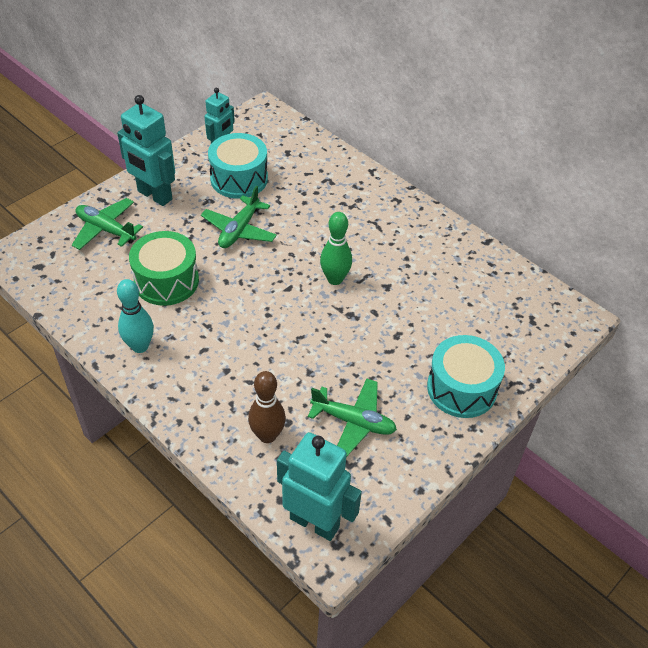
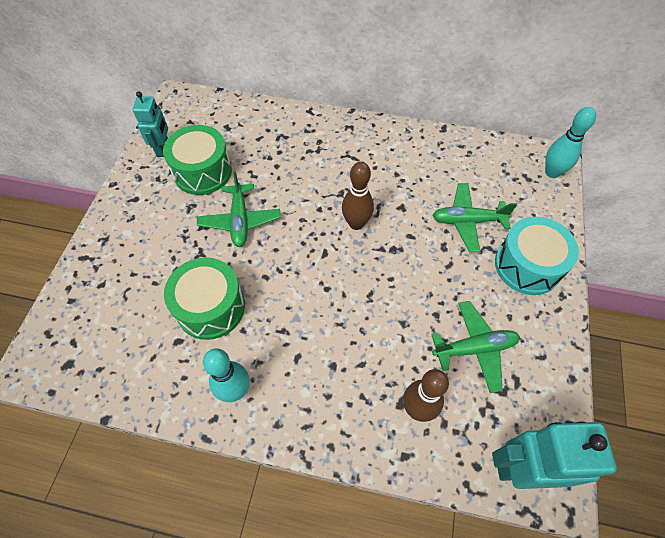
camera: 30 degrees left, 10 degrees up
green plane [72,198,143,250] -> green plane moved to [432,183,517,252]
turquoise robot [117,95,175,206] -> none
turquoise drum [208,133,268,199] -> green drum [163,125,232,195]
green bowling pin [320,212,352,285] -> brown bowling pin [342,162,374,230]
none -> turquoise bowling pin [545,107,596,178]

